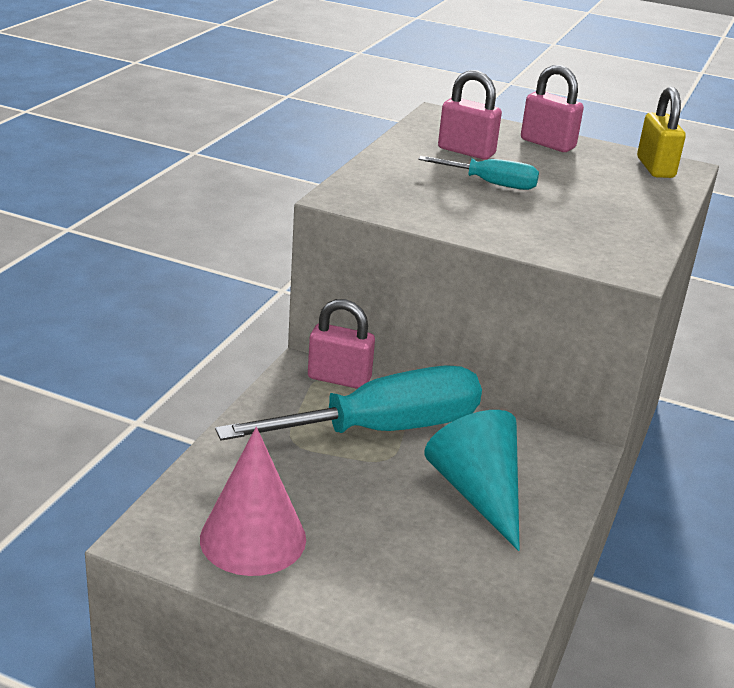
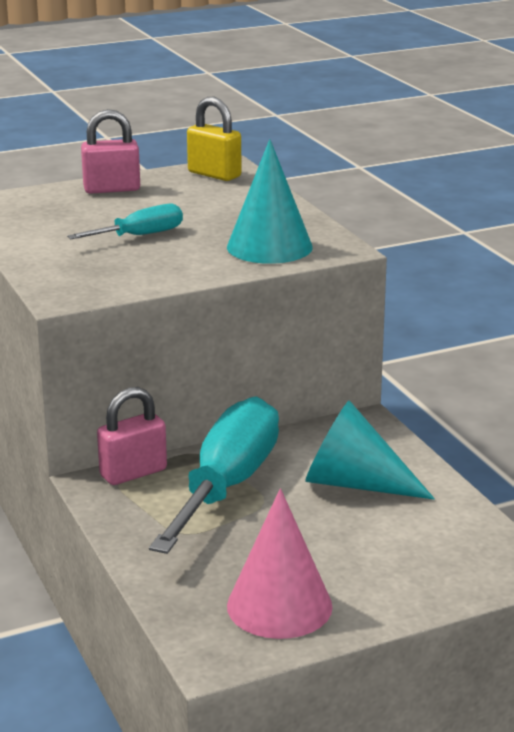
camera: 45 degrees left, 5 degrees down
pink padlock [438,70,502,160] -> none
none -> turquoise cone [227,139,313,264]

